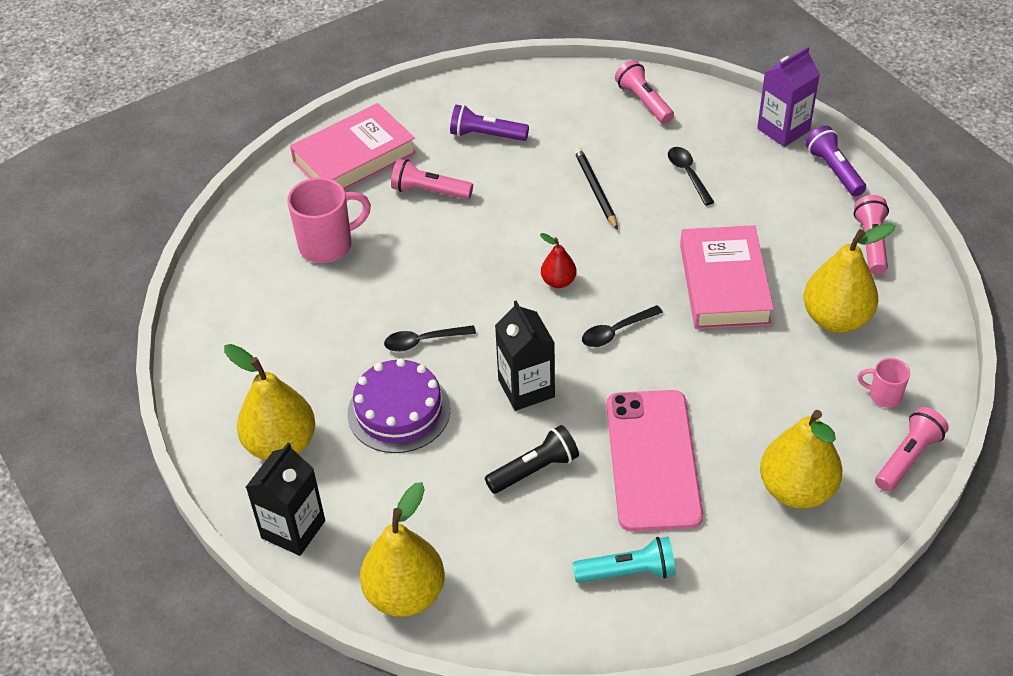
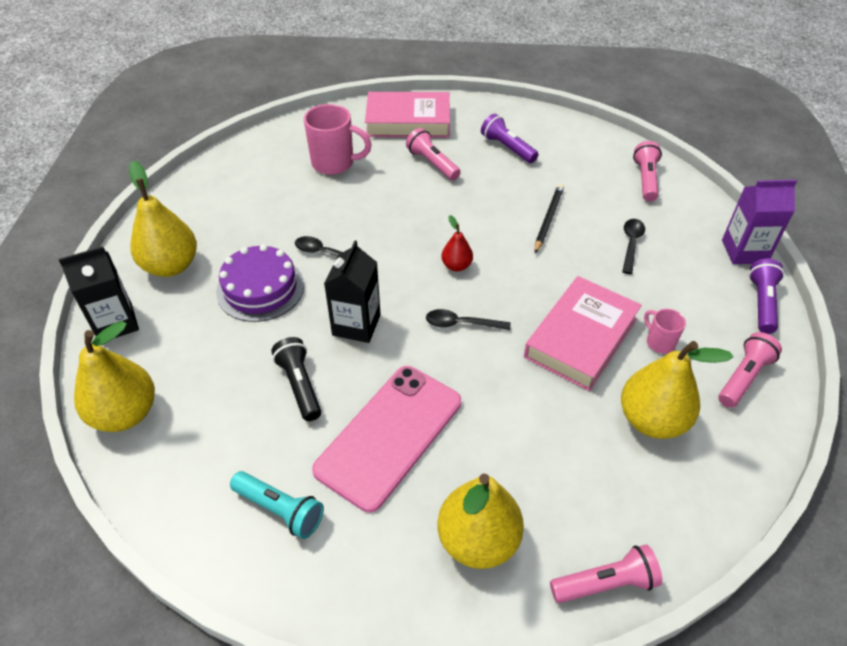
camera: 35 degrees right, 0 degrees up
black flashlight [485,425,579,494] -> black flashlight turned 120 degrees counterclockwise [271,337,321,421]
pink mug [858,358,910,408] -> pink mug moved to [644,309,686,354]

